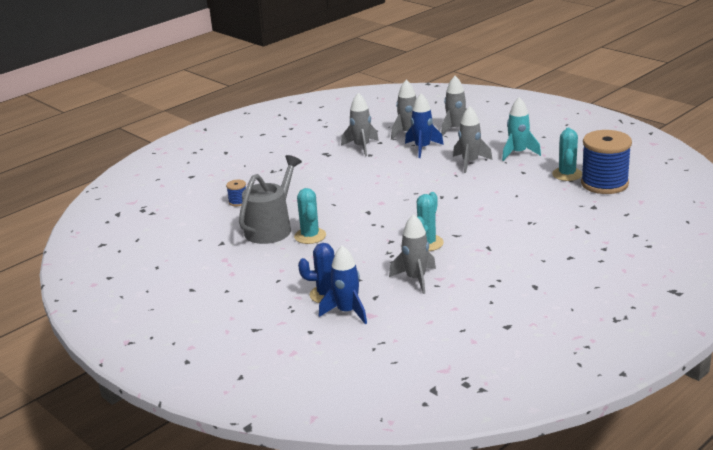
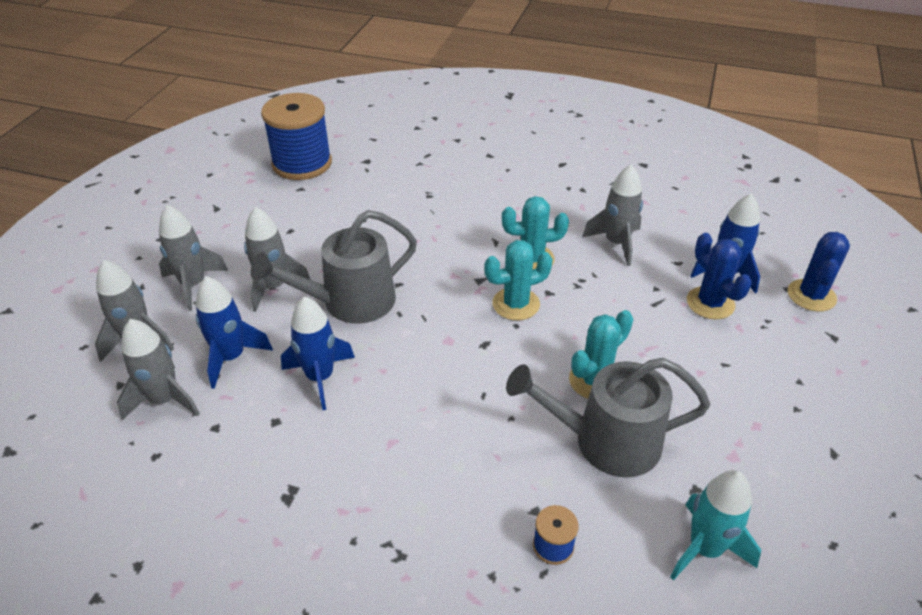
camera: 120 degrees left, 15 degrees up
grey rocket [341,93,379,157] -> grey rocket moved to [159,205,228,311]
turquoise rocket [502,97,541,161] -> turquoise rocket moved to [670,470,761,580]
turquoise cactus [552,128,582,181] -> turquoise cactus moved to [484,240,553,320]
none -> grey watering can [251,210,417,324]
none -> blue rocket [281,296,355,410]
none -> blue cactus [788,232,850,312]

